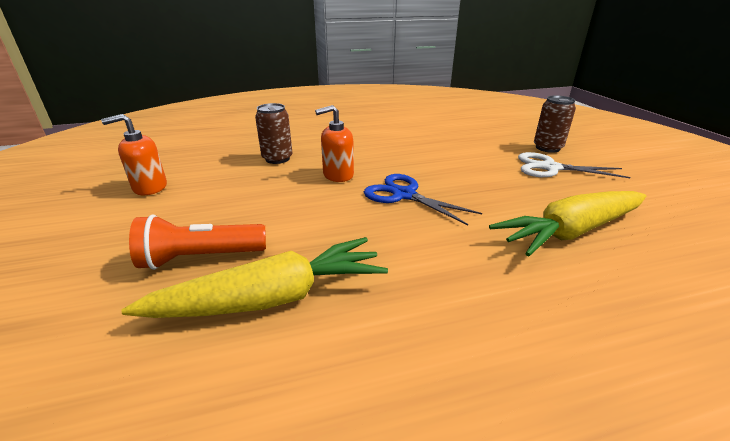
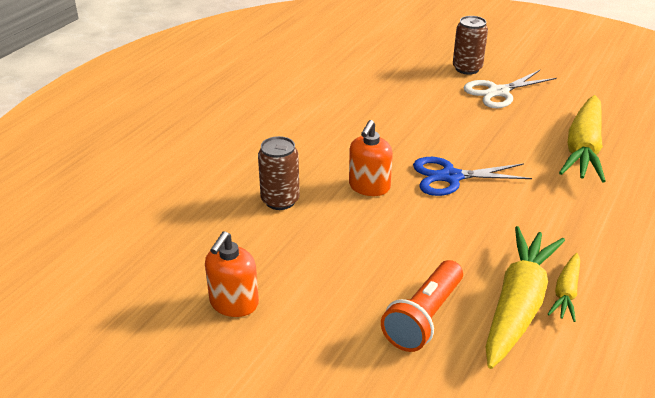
camera: 45 degrees left, 5 degrees up
none -> yellow carrot [548,253,580,322]

